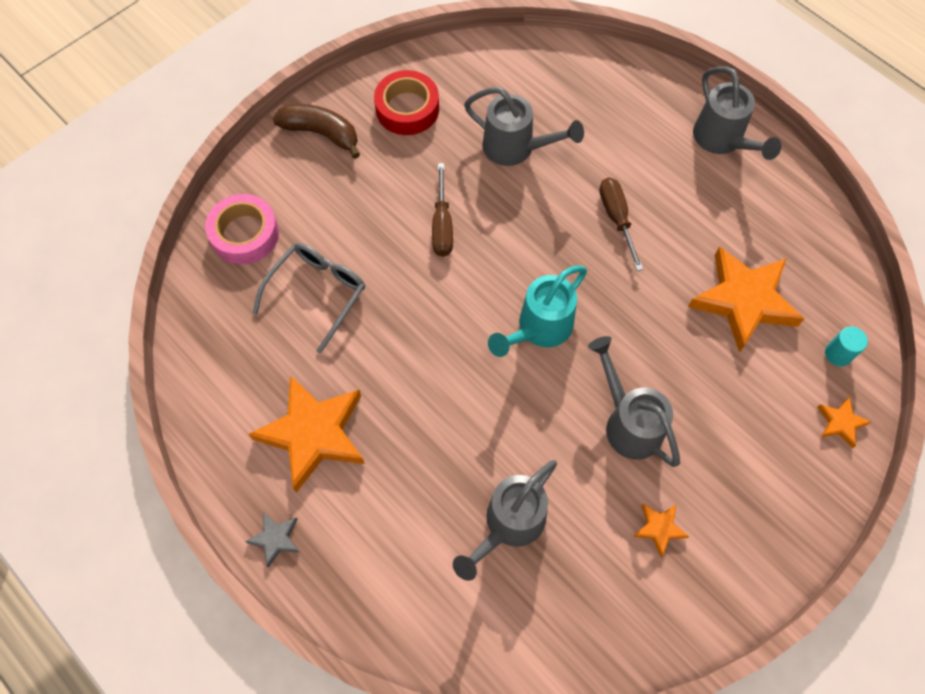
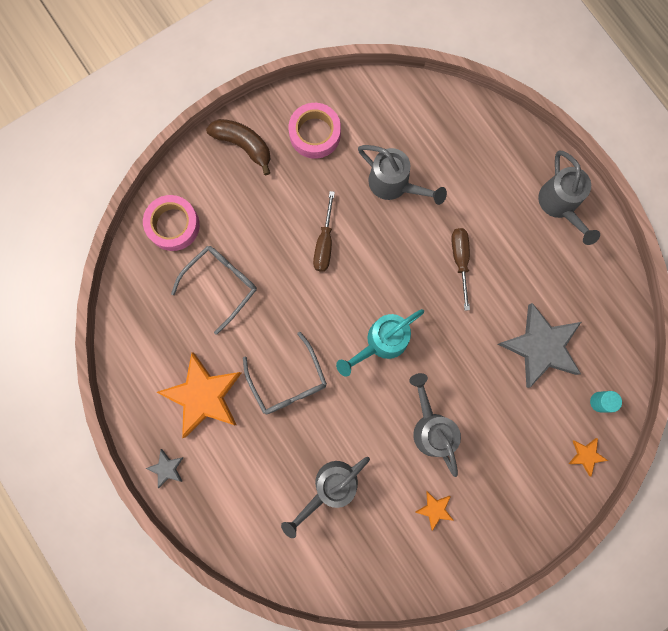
camera: 10 degrees right, 15 degrees up
red tape [374,70,439,135] -> pink tape [289,103,341,159]
orange star [688,247,804,353] -> grey star [498,303,581,388]
none -> grey glasses [243,332,327,414]

